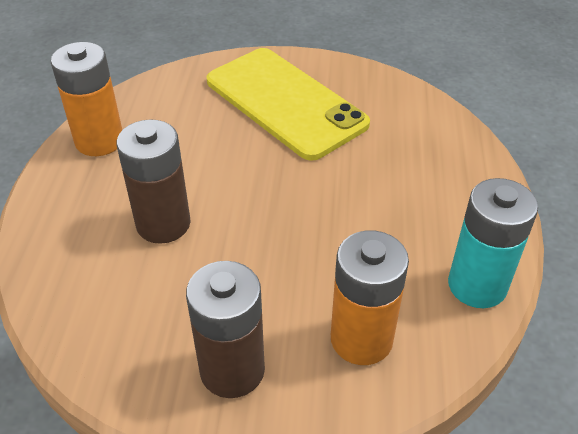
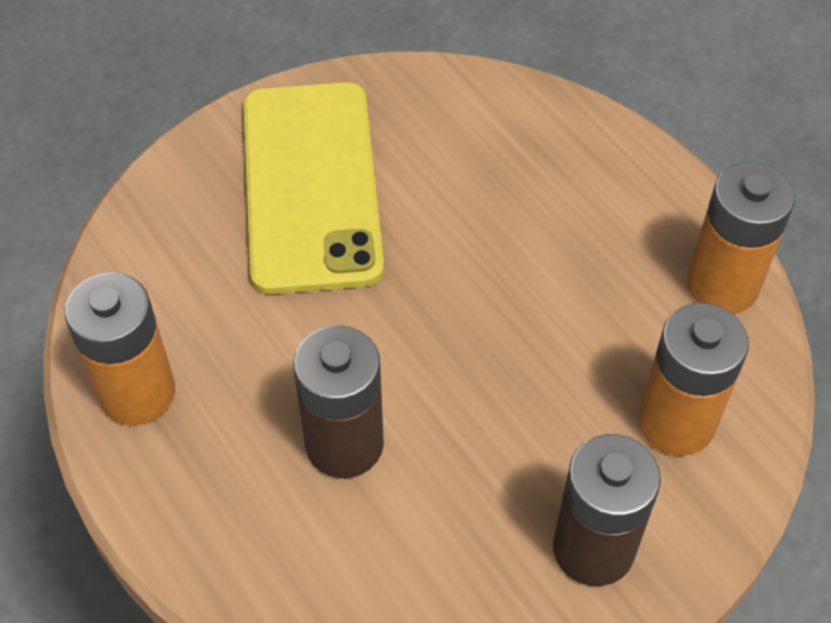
camera: 40 degrees left, 10 degrees up
yellow phone [207,48,370,161] -> yellow phone turned 75 degrees clockwise [243,82,384,294]
turquoise battery [448,178,538,308] -> orange battery [687,162,795,314]

